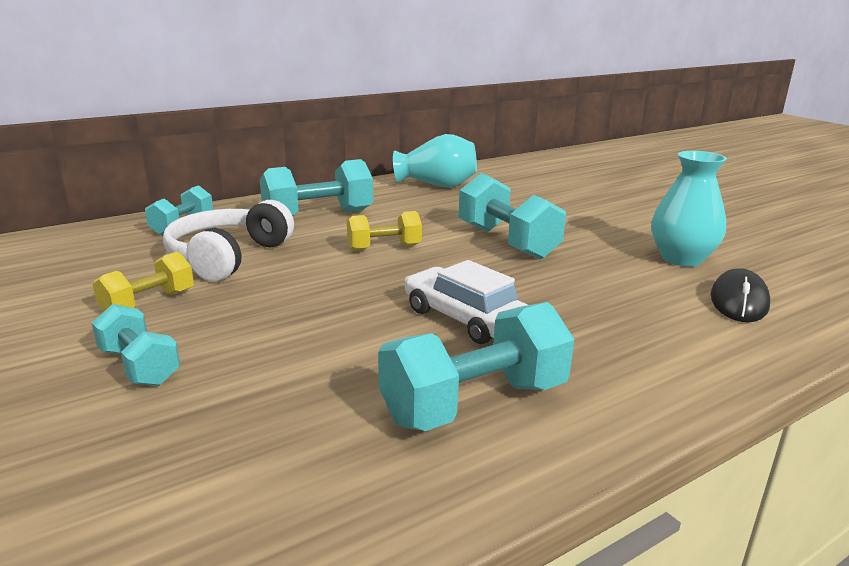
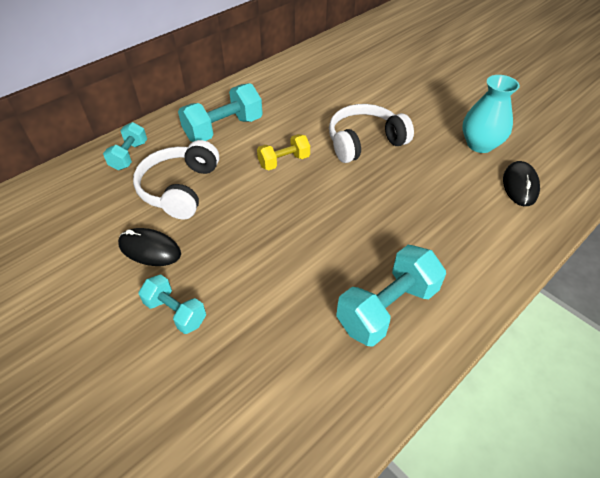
camera: 10 degrees left, 25 degrees up
yellow dumbbell [93,252,194,311] -> black mouse [118,228,181,266]
turquoise vase [393,134,477,187] -> none
white car [404,260,528,344] -> none
turquoise dumbbell [459,173,566,260] -> white headphones [329,104,414,163]

